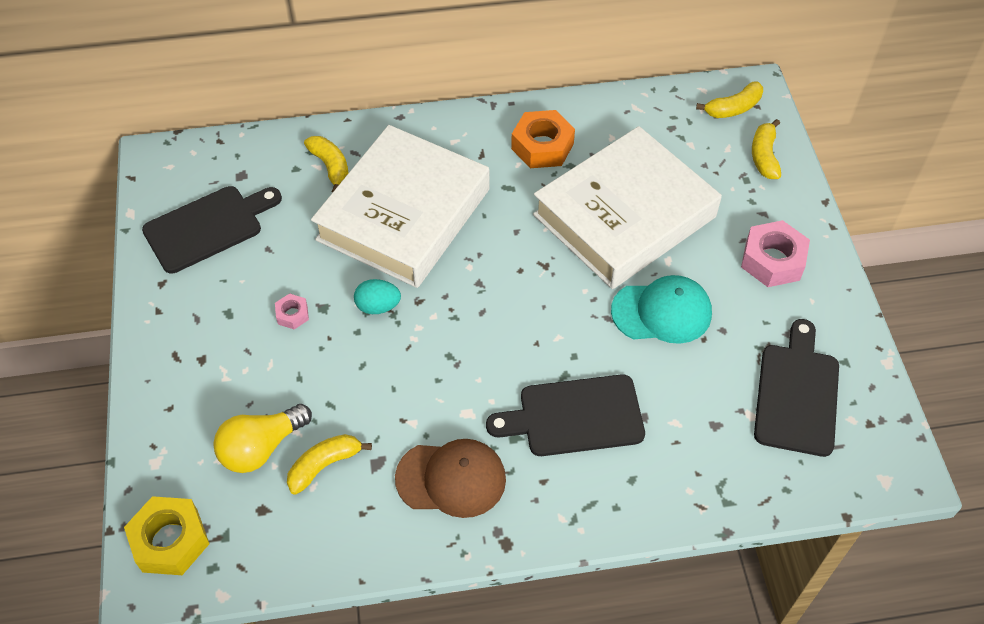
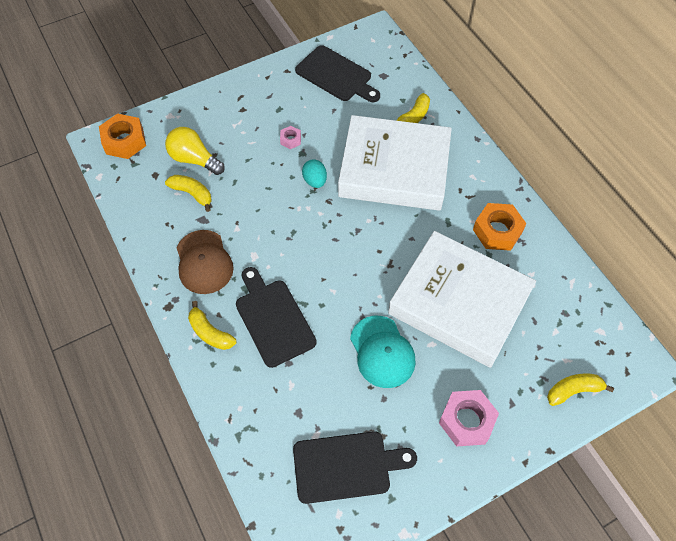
camera: 70 degrees right, 5 degrees up
yellow nut [124,496,210,575] -> orange nut [99,113,146,159]
yellow banana [696,82,763,118] -> yellow banana moved to [188,301,236,350]

